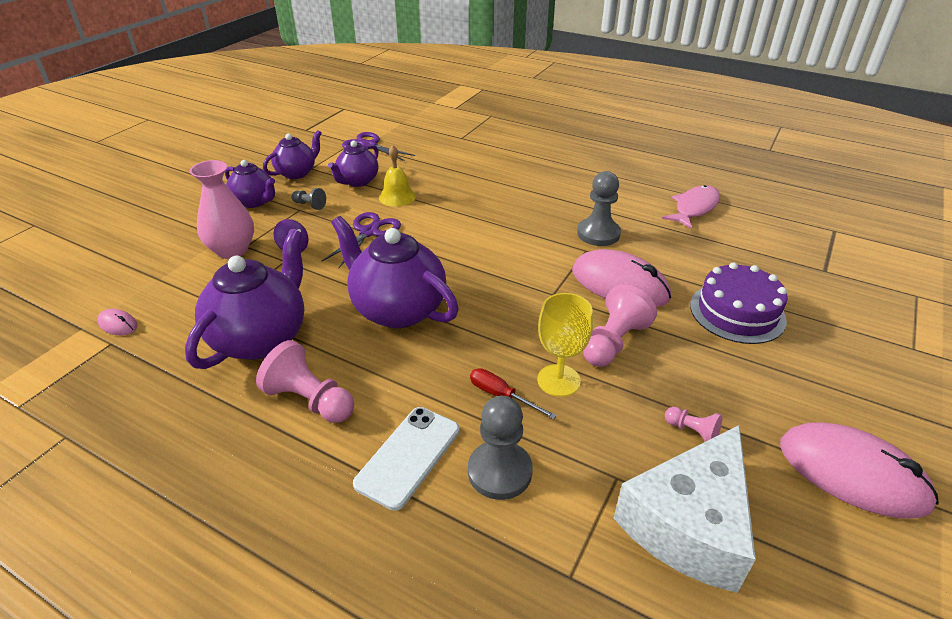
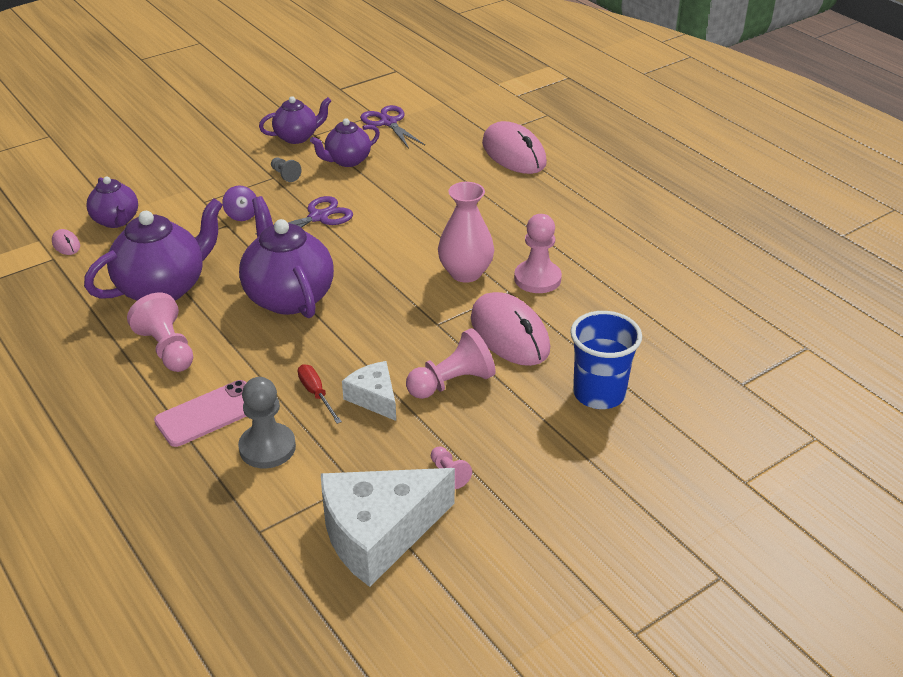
camera: 25 degrees right, 0 degrees up
pink vase [190,160,254,259] -> pink vase moved to [438,182,494,283]
purple teapot [225,160,275,208] -> purple teapot moved to [86,177,138,228]
white phone [353,407,459,511] -> pink phone [154,380,247,447]
yellow bell [379,145,416,207] -> none
yellow goblet [537,293,593,397] -> white cheese [342,361,396,421]
grey pawn [577,171,621,246] -> pink pawn [514,214,562,293]
pink fish [662,185,720,229] -> none
purple cake [690,262,788,344] -> blue cup [570,311,642,409]
pink mouse [780,422,939,519] -> pink mouse moved to [482,121,547,174]

